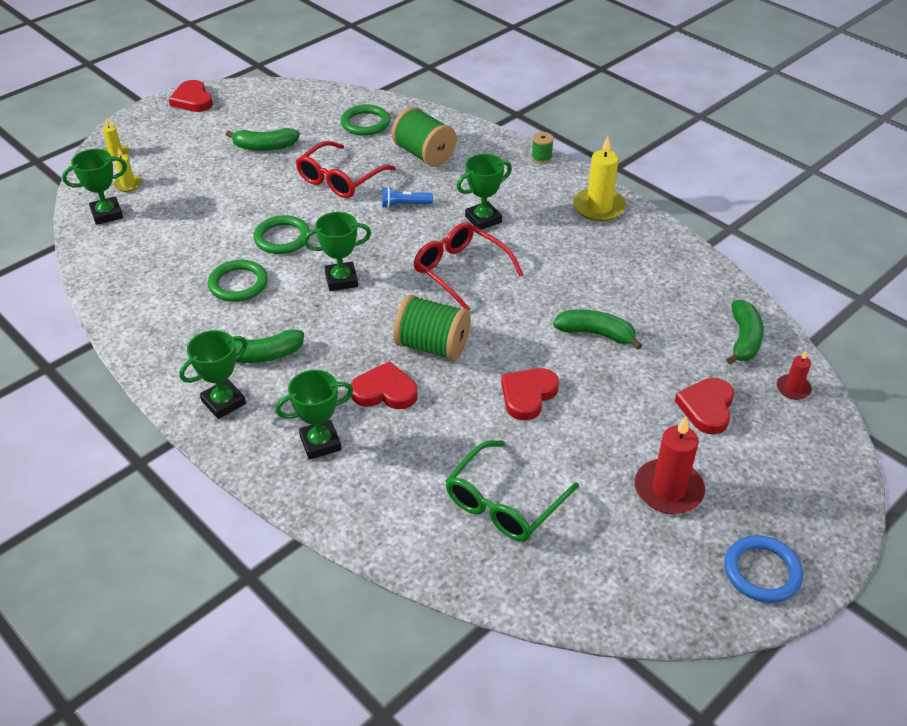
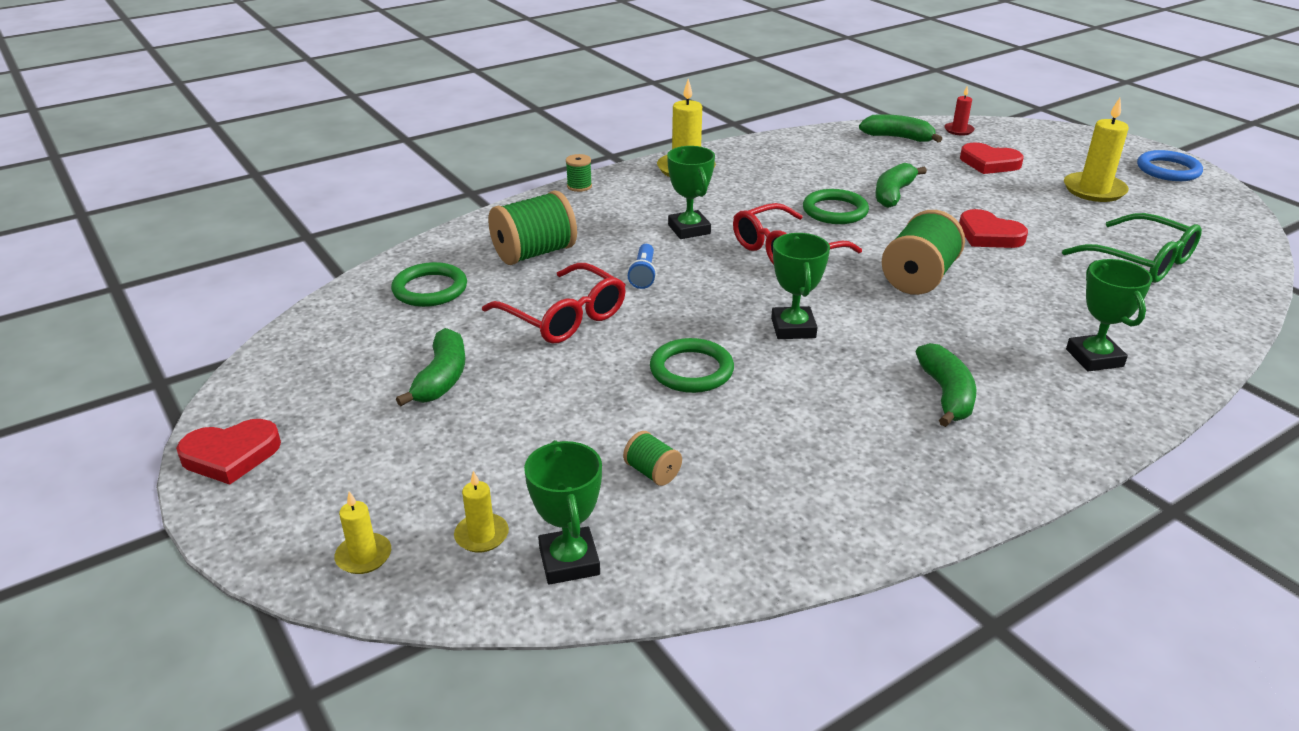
camera: 80 degrees left, 10 degrees down
green trophy [179,330,248,419] -> none
green ring [208,260,268,302] -> green ring moved to [803,189,869,224]
red heart [351,361,418,409] -> none
red candle [635,417,705,514] -> yellow candle [1064,98,1129,202]
none -> green spool [623,431,682,486]

